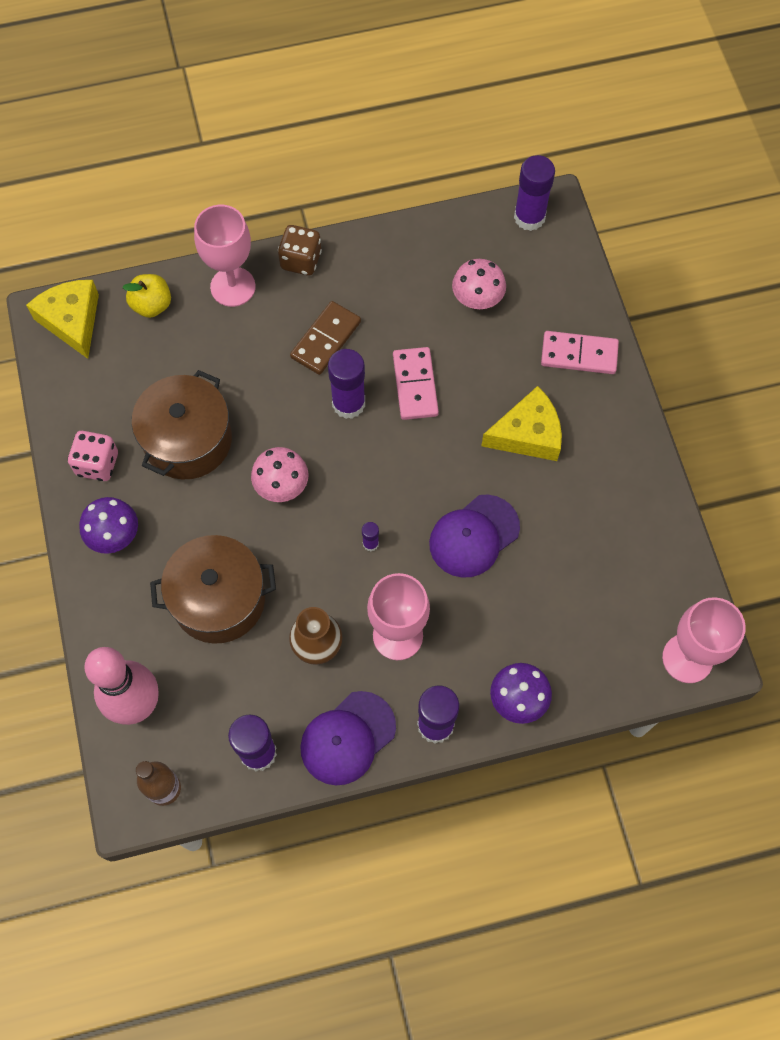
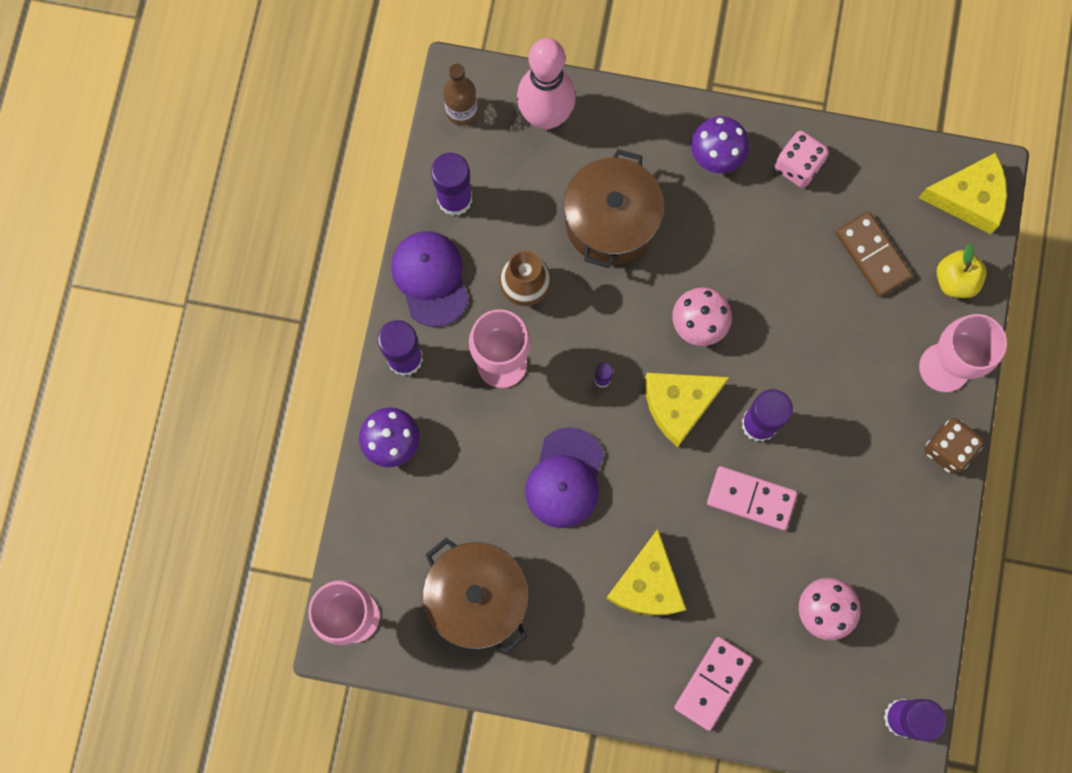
camera: 115 degrees right, 10 degrees up
brown pot [132,370,232,479] -> brown pot moved to [423,538,529,655]
brown domino [290,301,361,375] -> brown domino moved to [836,211,913,297]
purple cap [429,494,520,578] -> purple cap turned 150 degrees counterclockwise [525,427,604,528]
none -> yellow cheese [645,373,730,447]

